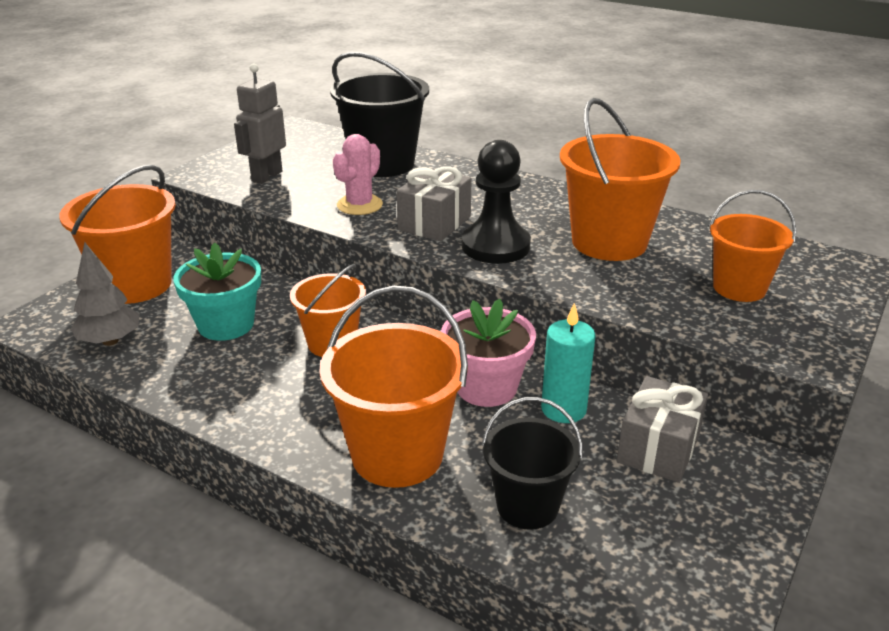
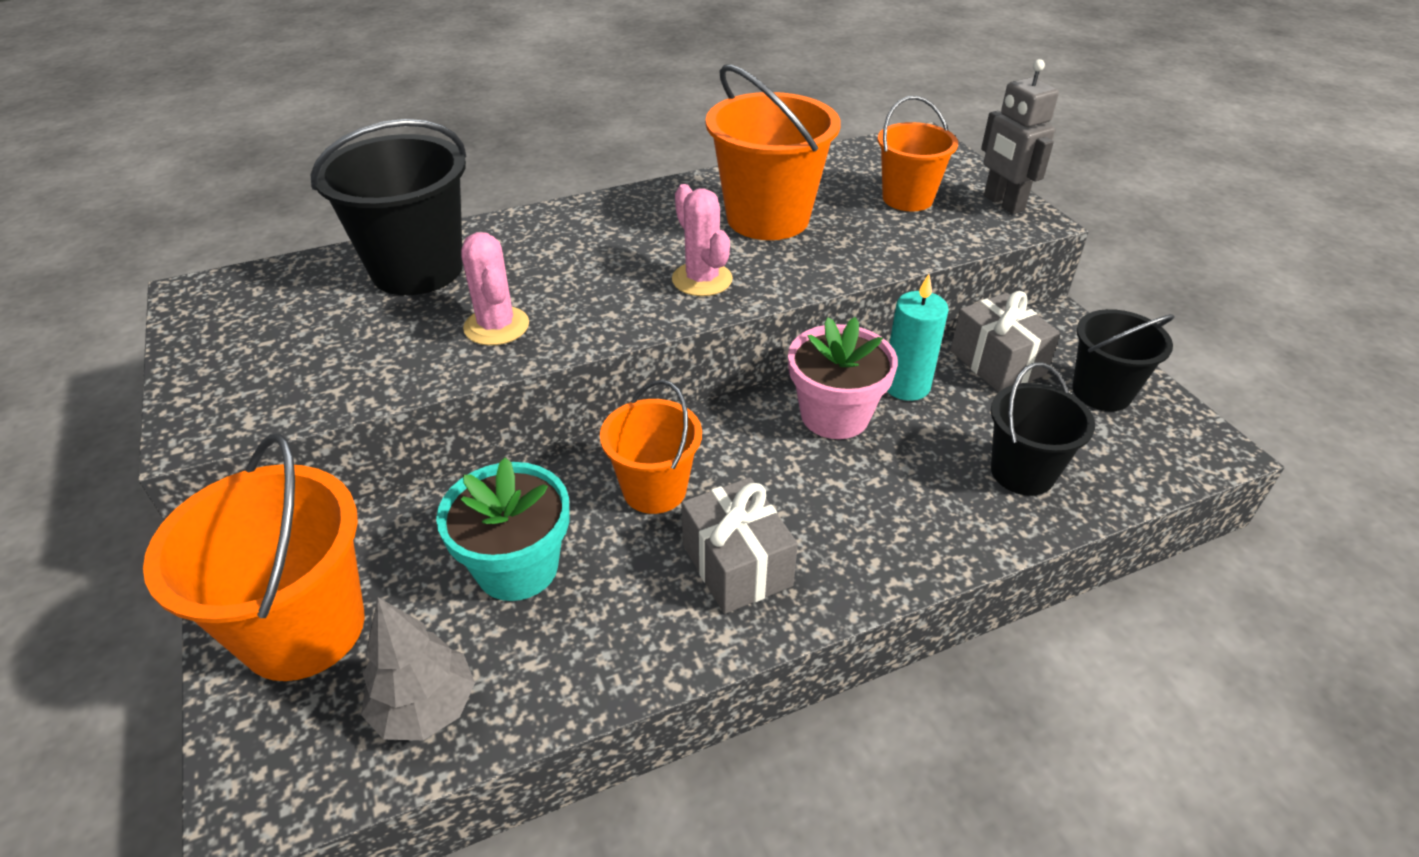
camera: 55 degrees left, 10 degrees up
grey robot [234,64,286,184] -> grey robot moved to [981,59,1059,214]
orange bucket [319,286,468,488] -> none
grey gift [396,166,472,241] -> grey gift moved to [682,477,798,614]
black pawn [462,140,531,264] -> pink cactus [672,184,733,296]
none -> black bucket [1072,309,1175,411]

